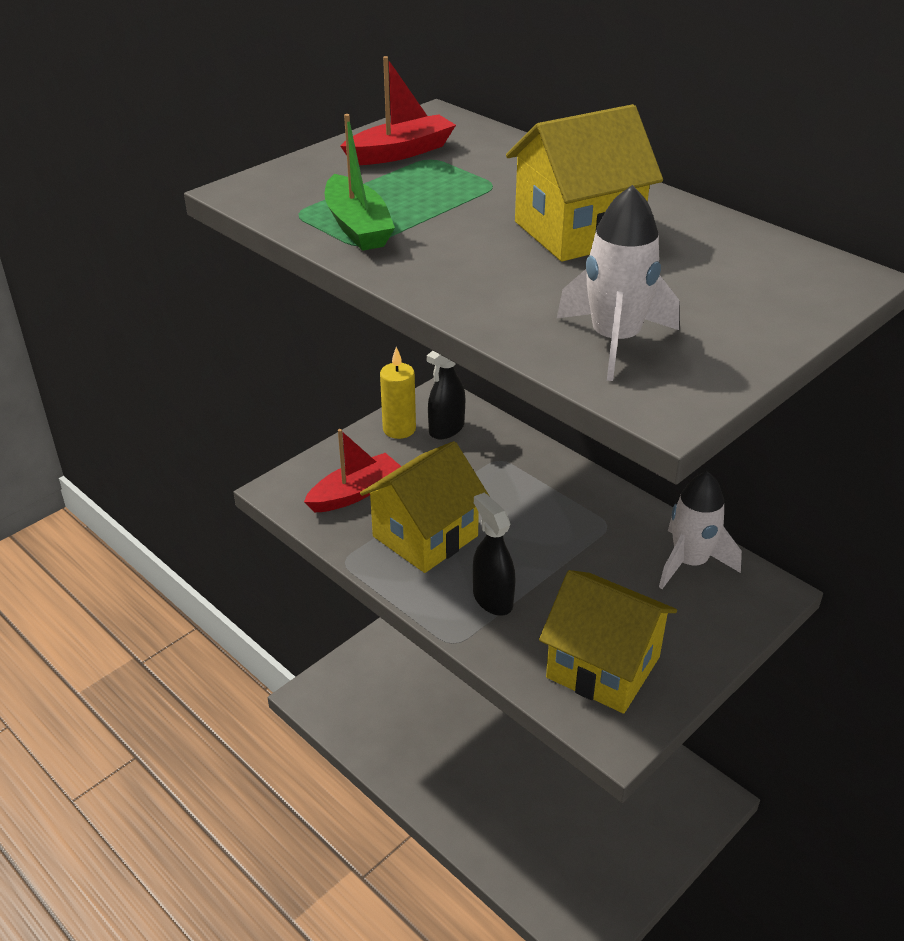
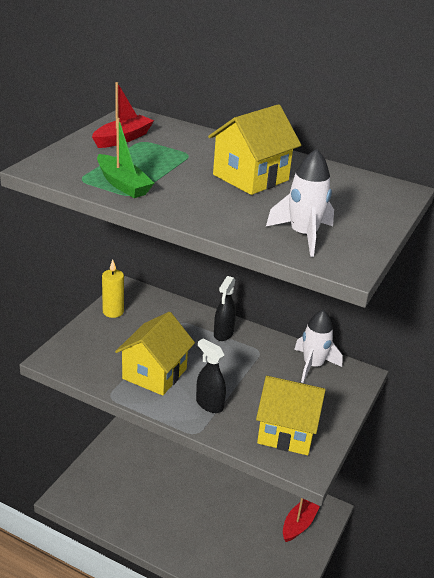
camera: 20 degrees left, 5 degrees down
red boat [304,429,401,512] -> red boat moved to [283,498,320,542]
black spray bottle [427,351,465,439] -> black spray bottle moved to [214,276,236,341]

